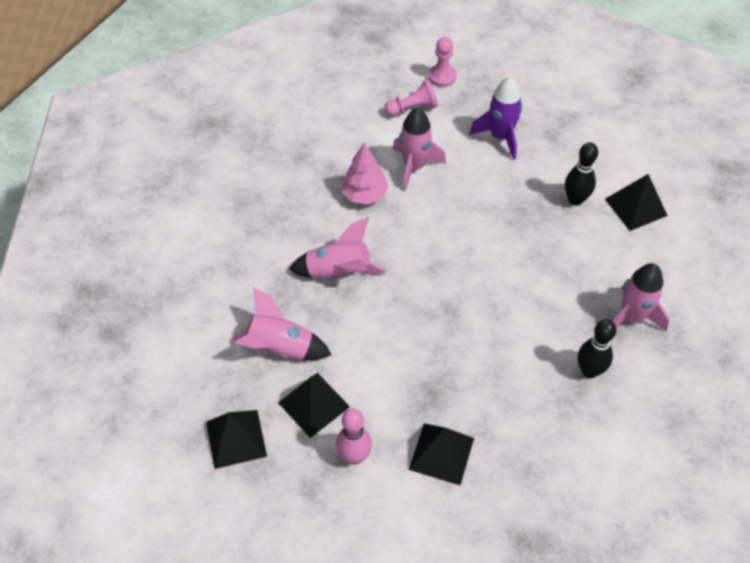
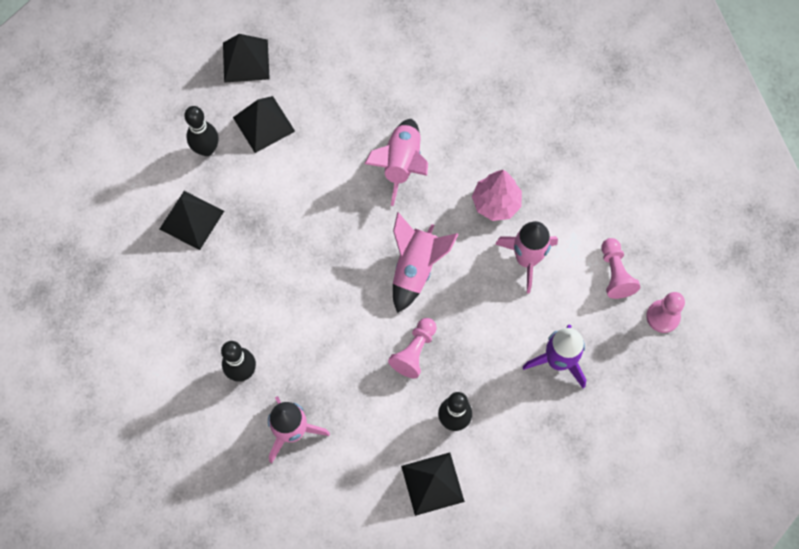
camera: 100 degrees right, 15 degrees up
pink rocket [231,287,332,360] -> pink rocket moved to [393,212,458,313]
pink bowling pin [336,409,372,465] -> black bowling pin [184,106,218,156]
none -> pink pawn [388,318,437,378]

